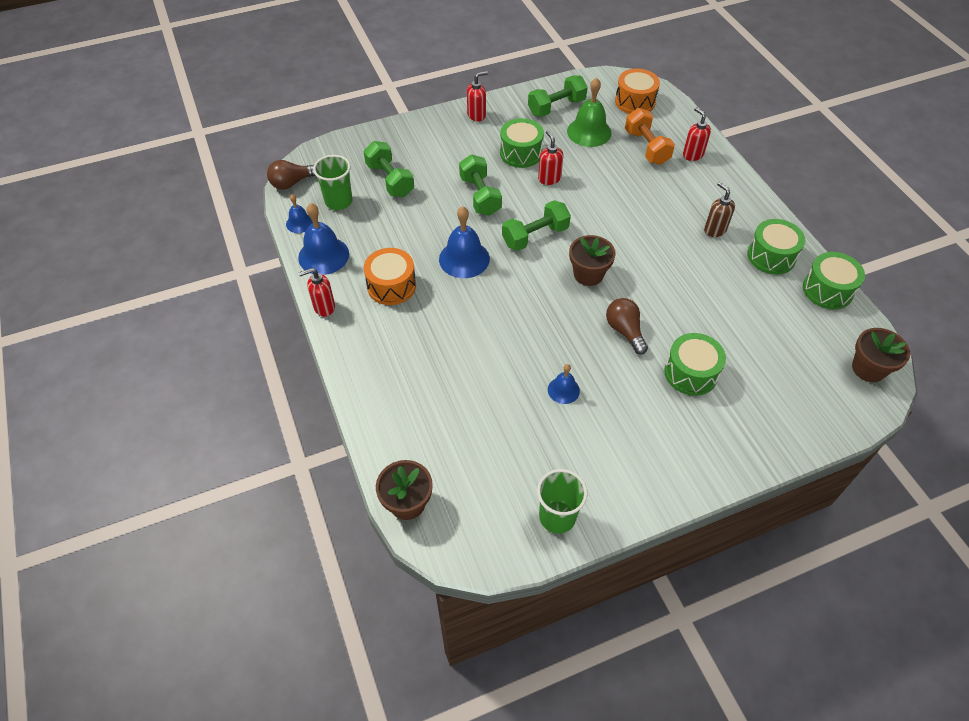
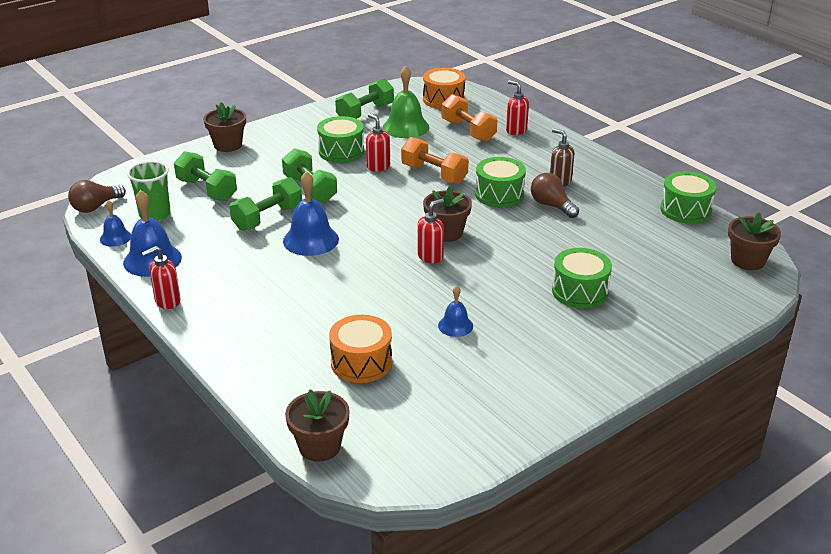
camera: 15 degrees left, 20 degrees down
orange drum [364,248,416,305] -> orange drum moved to [329,315,392,383]
red soap dispenser [467,71,488,121] -> red soap dispenser moved to [417,199,444,263]
green dumbbell [502,200,571,251] -> green dumbbell moved to [229,177,302,231]
green cup [537,469,588,534] -> none
brown light bulb [606,298,648,355] -> brown light bulb moved to [531,173,579,218]
green drum [747,219,806,274] -> green drum moved to [475,157,526,208]
none -> brown flower pot [203,102,246,152]
none -> orange dumbbell [401,137,469,184]

